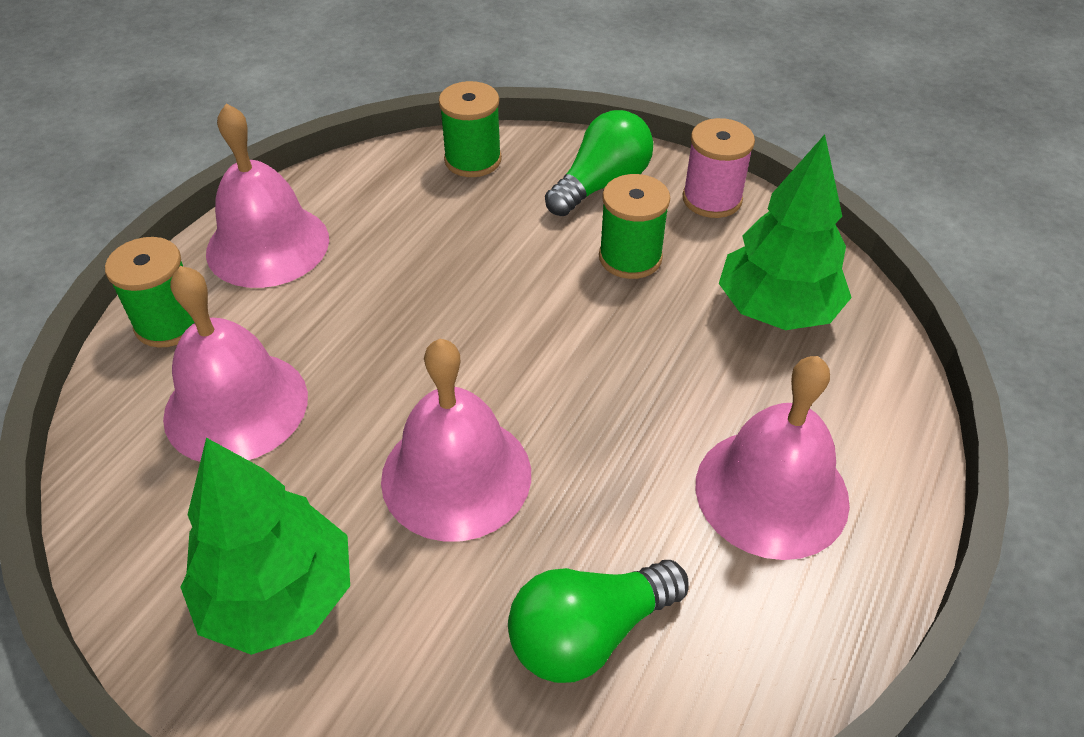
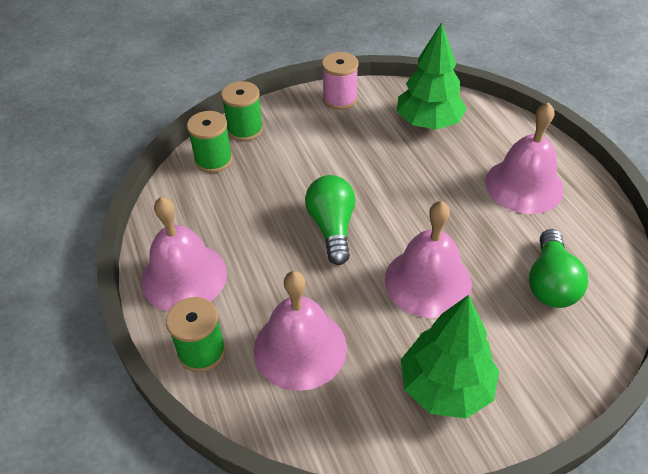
camera: 50 degrees left, 0 degrees up
green light bulb [545,110,653,216] -> green light bulb moved to [305,175,355,265]
green spool [599,174,670,279] -> green spool moved to [221,81,263,141]

